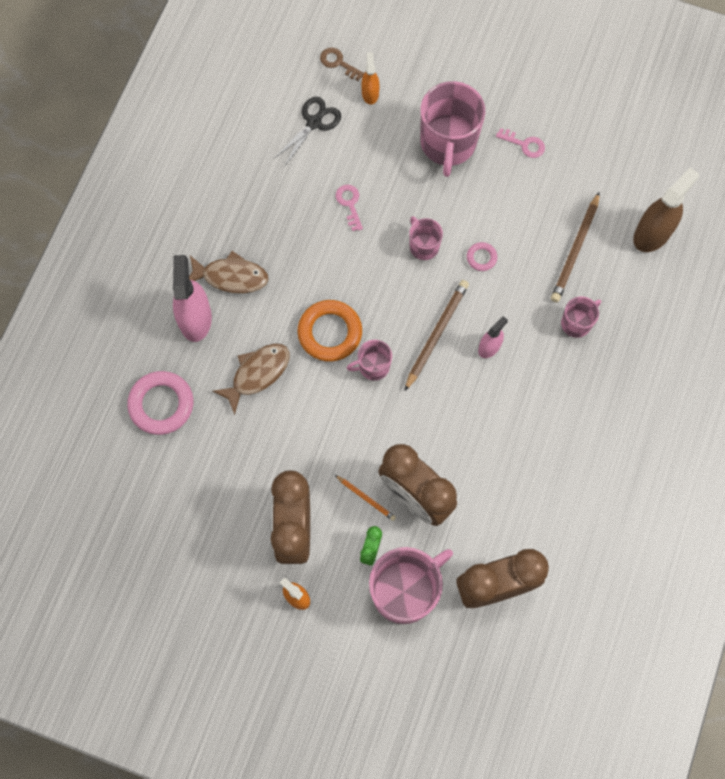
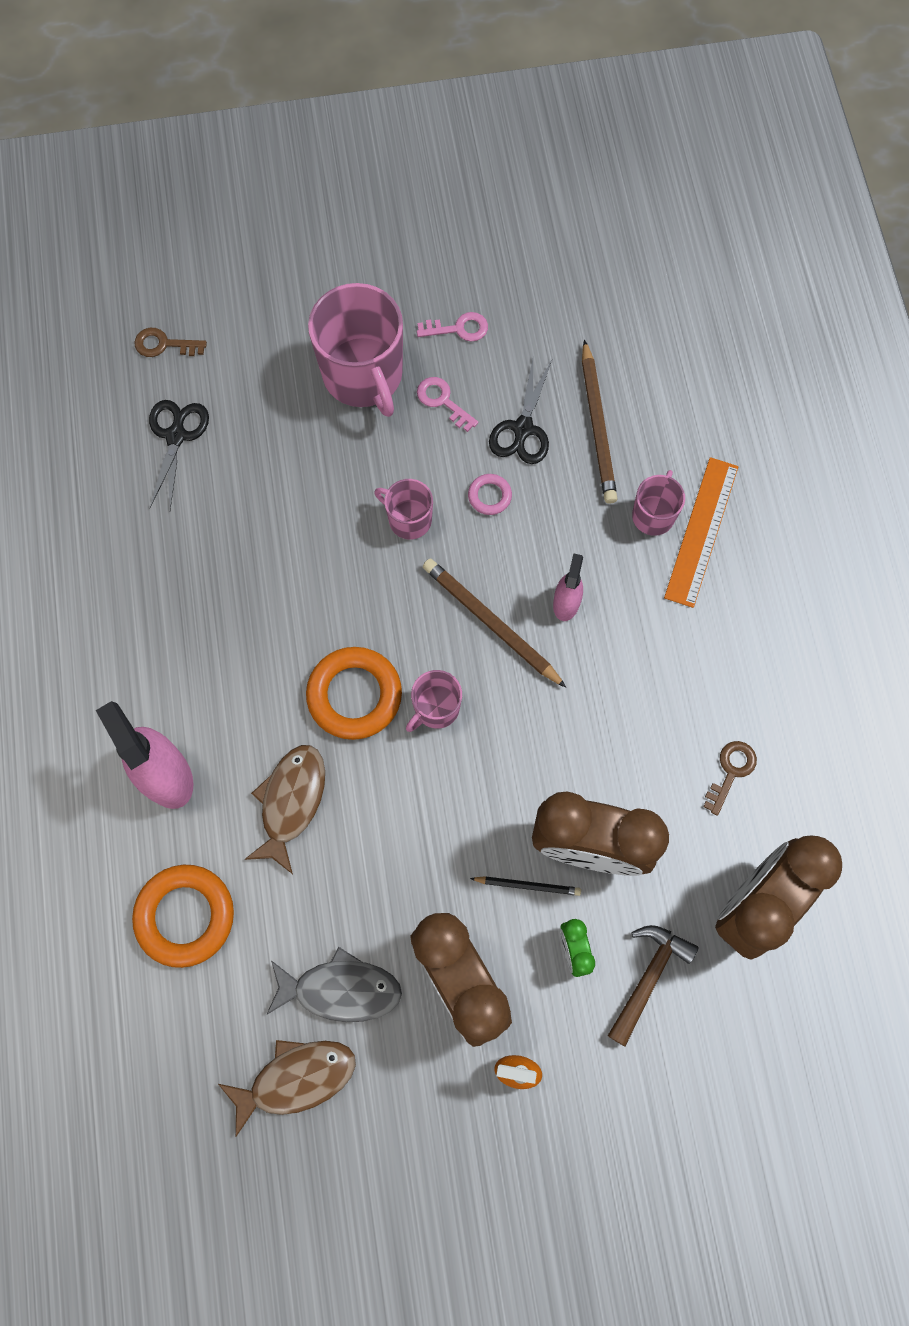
camera: 30 degrees left, 0 degrees up
pink ring [127,371,193,435] -> orange ring [132,865,234,968]
brown fish [189,251,269,293] -> brown fish moved to [218,1040,356,1136]
orange pencil [335,475,396,521] -> black pencil [470,876,581,896]
pink key [336,185,363,231] -> pink key moved to [417,377,478,432]
orange spray bottle [361,52,380,105] -> none
pink mug [369,547,453,624] -> brown hammer [608,925,699,1046]
brown pencil [404,280,469,391] -> brown pencil turned 45 degrees counterclockwise [423,558,566,688]
brown spray bottle [633,167,699,252] -> none
none -> grey fish [266,947,402,1022]
none -> black scissors [489,359,552,464]
none -> orange ruler [664,457,738,608]
none -> brown key [703,741,757,816]

